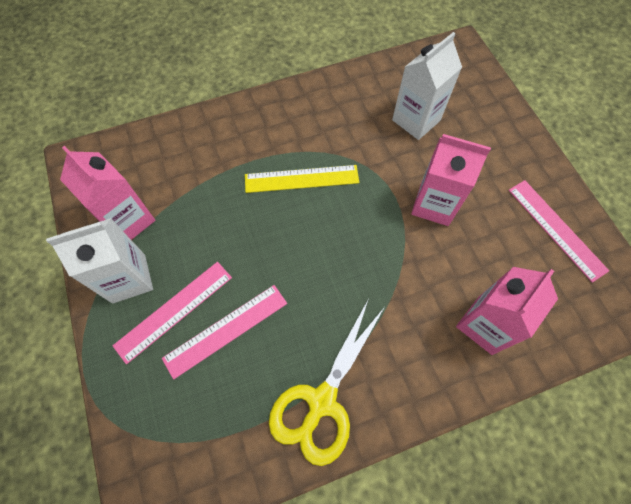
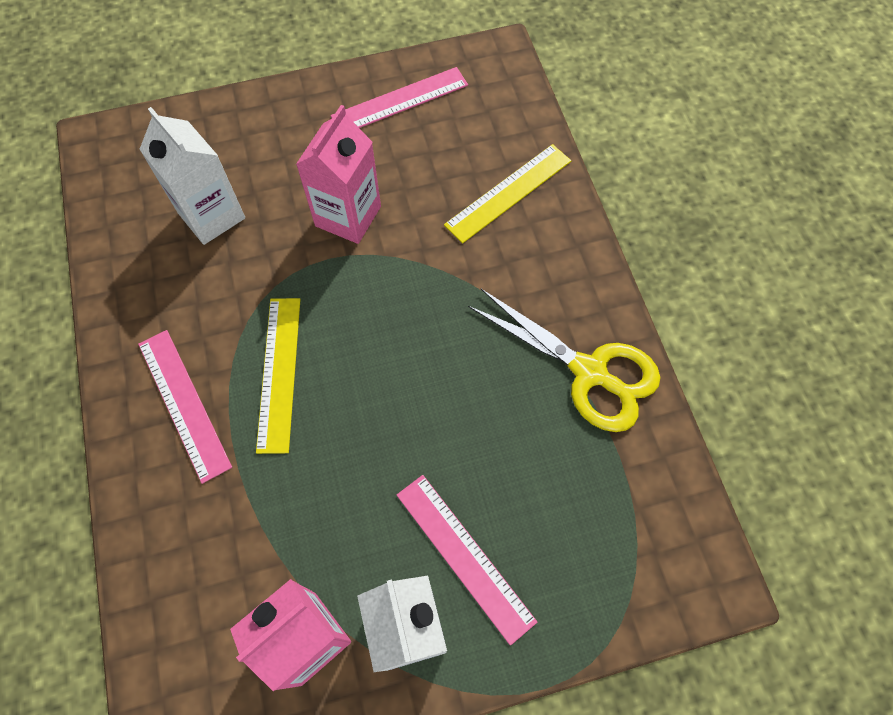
camera: 85 degrees left, 0 degrees up
pink ruler [162,285,287,380] -> pink ruler moved to [138,330,232,484]
pink carton [456,267,558,355] -> yellow ruler [444,144,571,244]

